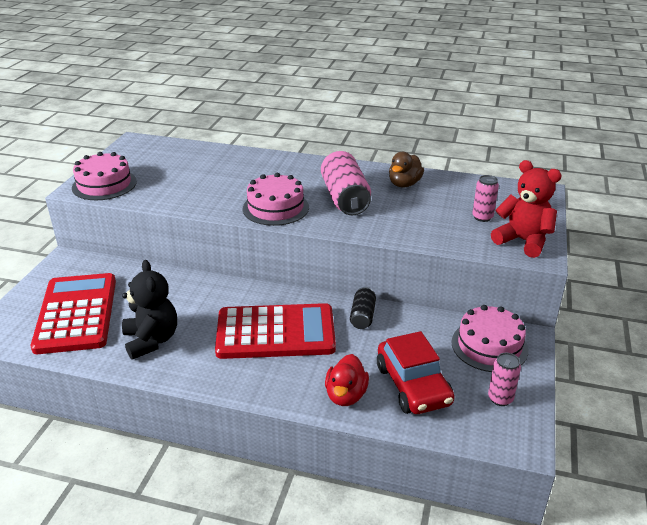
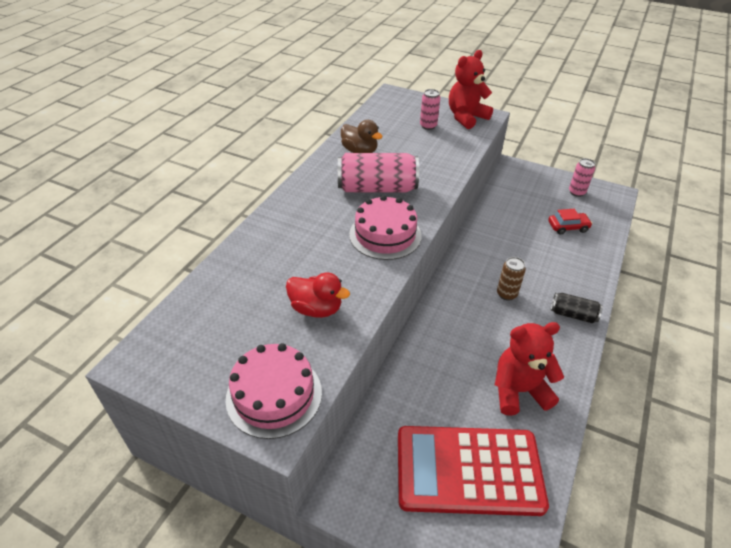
camera: 80 degrees left, 10 degrees up
black teddy bear [122,260,177,360] -> red teddy bear [495,322,564,416]
red calculator [215,303,336,359] -> brown can [497,257,526,301]
red duck [325,354,369,406] -> red duck moved to [286,272,350,318]
black can [350,287,376,329] -> black can moved to [551,293,603,323]
red car [377,331,454,414] -> red car [548,209,592,235], size x0.56
pink cake [451,305,528,372] -> none

